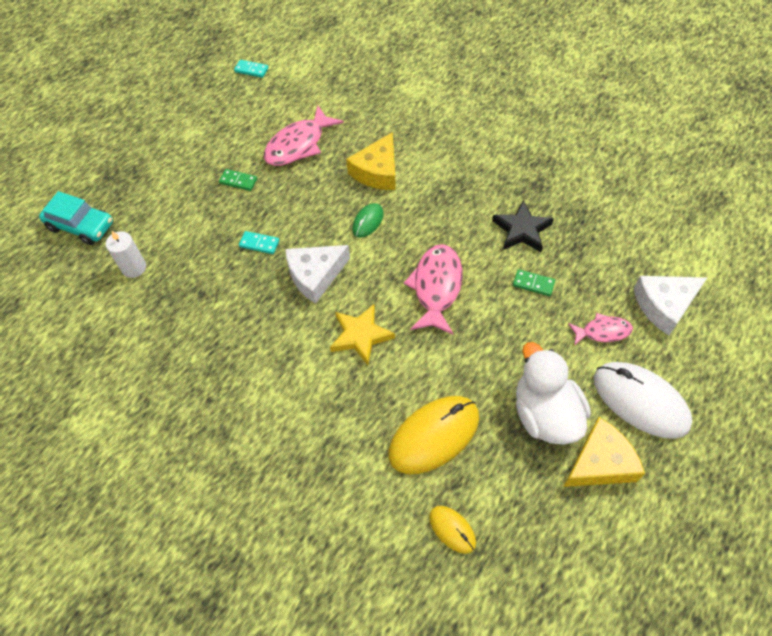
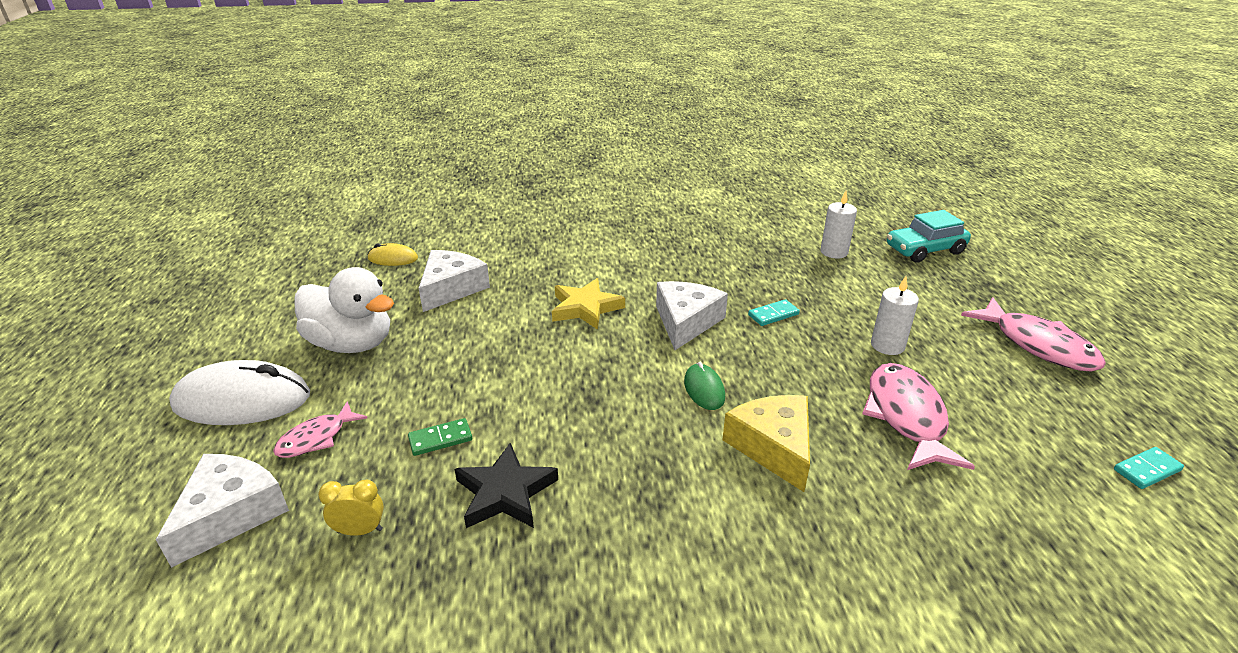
camera: 135 degrees right, 25 degrees down
green domino [219,169,257,191] -> white candle [871,276,919,355]
yellow mouse [388,396,479,474] -> white cheese [419,250,490,312]
pink fish [404,244,462,335] -> pink fish moved to [961,297,1106,372]
yellow cheese [563,417,645,487] -> none
none -> yellow clock [318,479,384,536]

